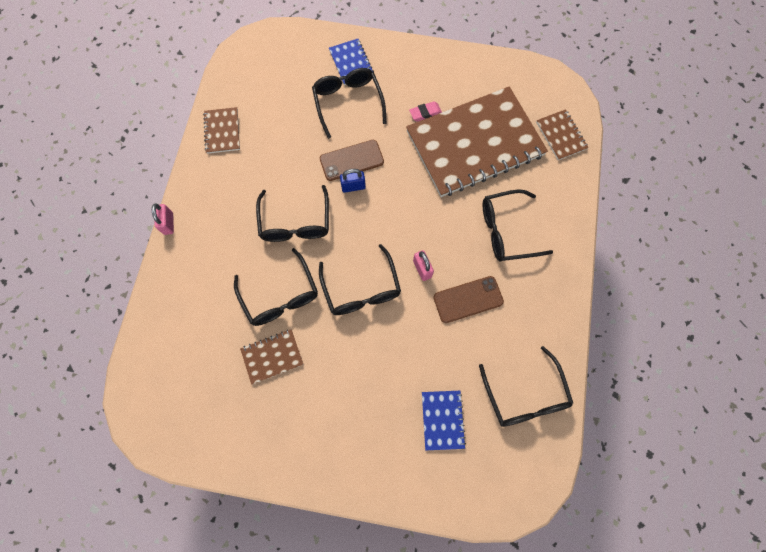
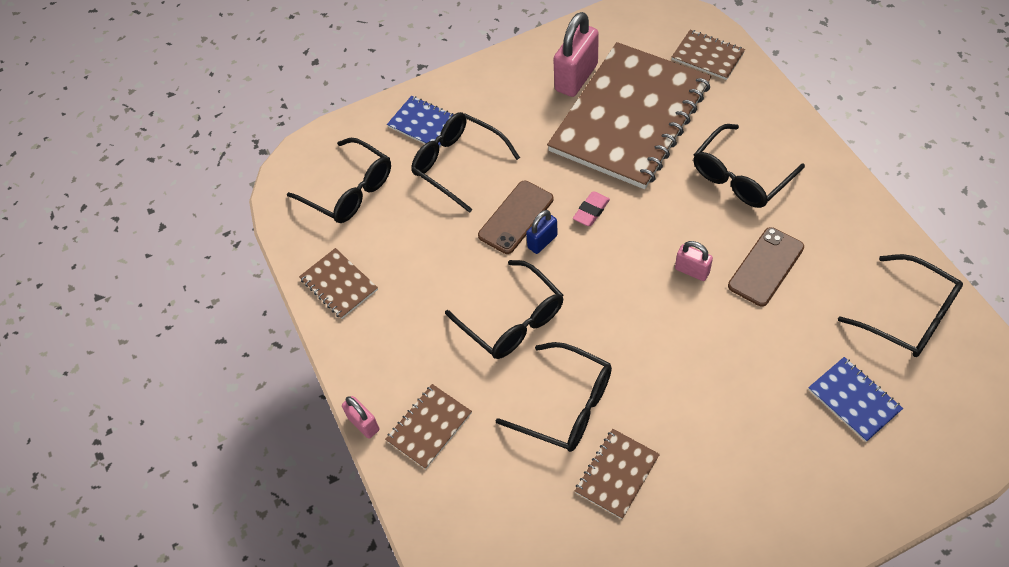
camera: 30 degrees left, 15 degrees down
black glasses [319,244,401,315] -> black glasses moved to [287,138,391,223]
pink eraser [409,102,442,122] -> pink eraser moved to [573,192,610,226]
none -> brown notebook [385,384,472,469]
none -> pink padlock [553,12,599,97]

